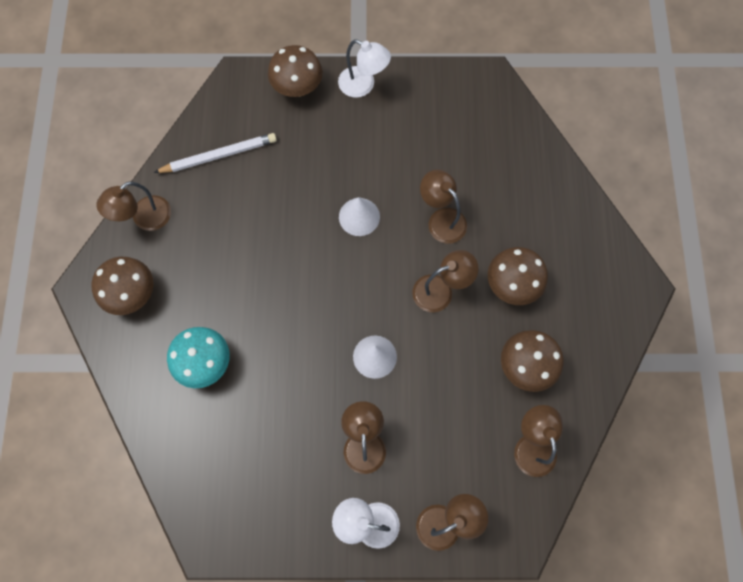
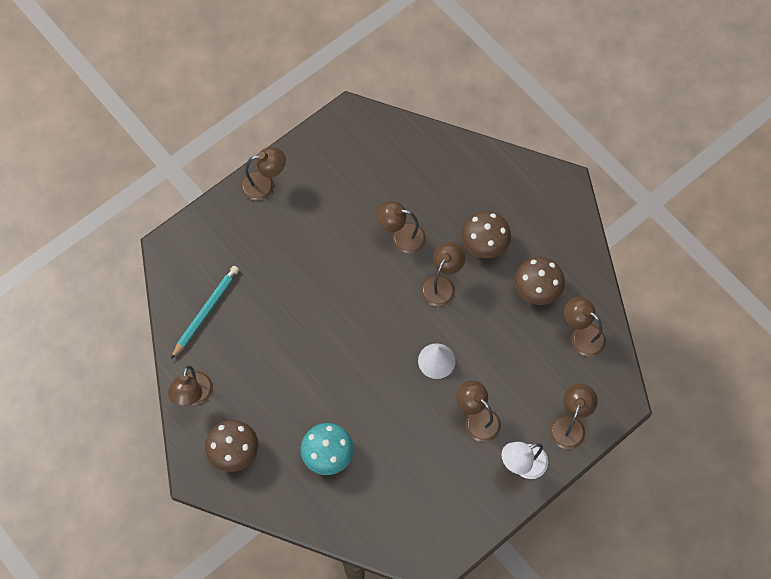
camera: 40 degrees left, 5 degrees down
white pencil [153,133,277,173] -> turquoise pencil [171,266,239,359]
brown mushroom [268,45,323,97] -> none
white lamp [338,39,391,98] -> brown lamp [241,148,286,201]
white cone [339,197,380,236] -> none

